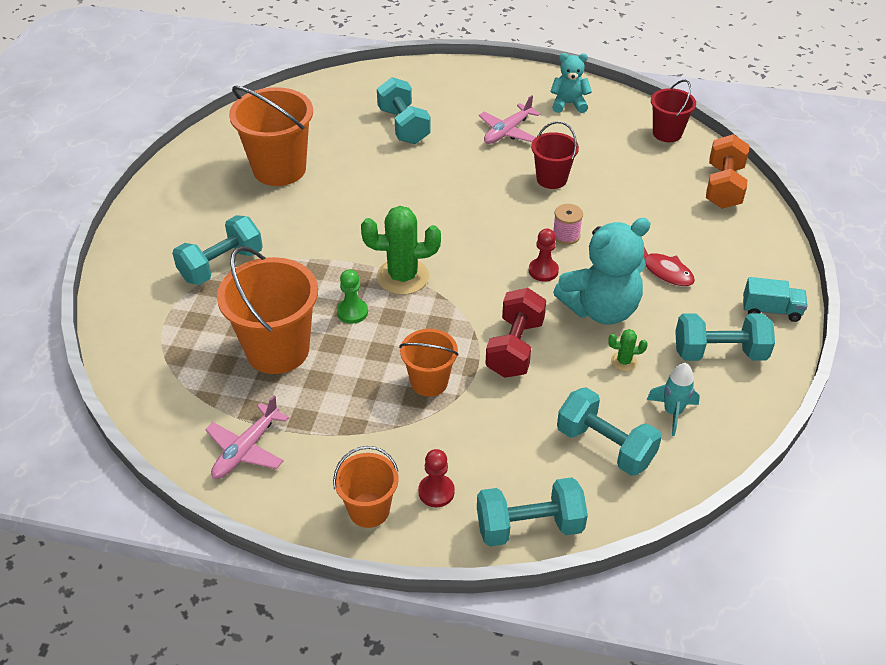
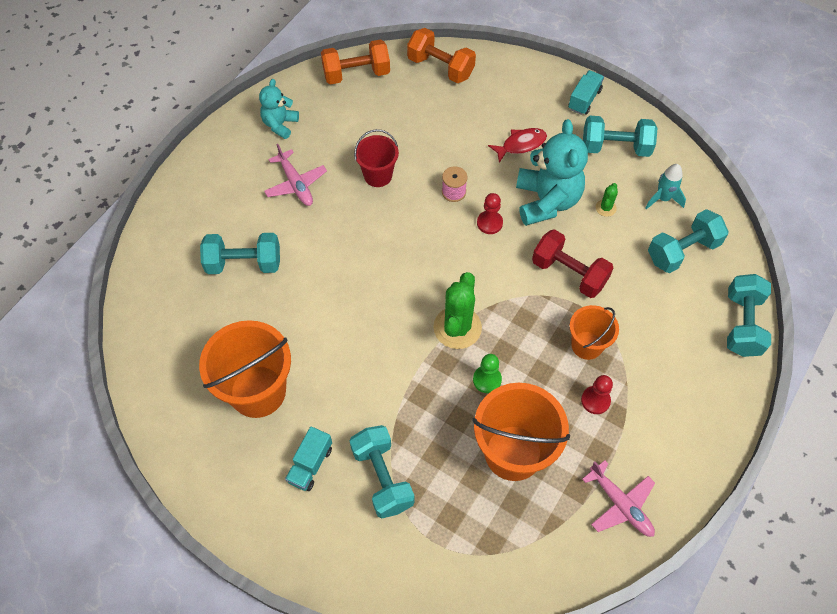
camera: 70 degrees left, 15 degrees up
orange bucket [333,446,398,528] -> none
red pawn [418,449,455,507] -> red pawn moved to [581,375,613,414]
red bucket [651,80,696,142] -> orange dumbbell [321,39,390,84]
turquoise dumbbell [675,313,775,361] -> turquoise dumbbell turned 75 degrees clockwise [583,116,657,157]
none -> turquoise truck [285,426,332,491]

